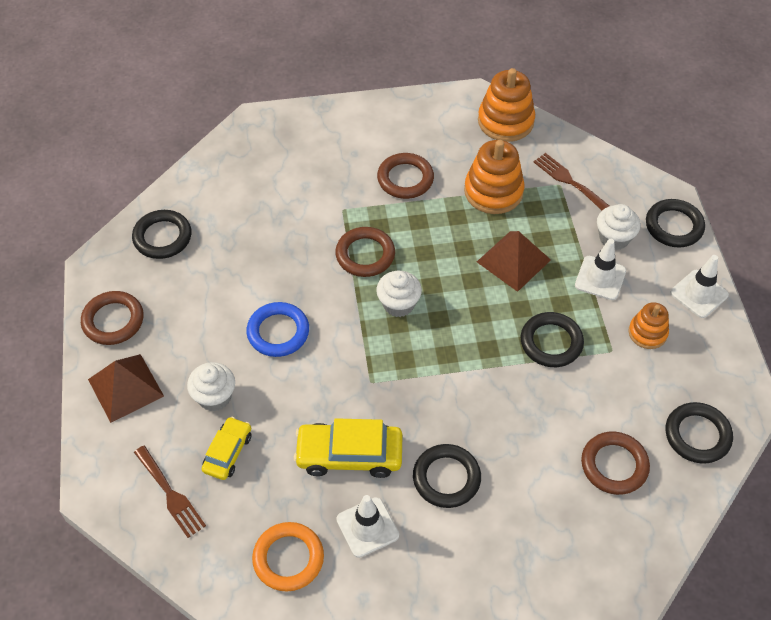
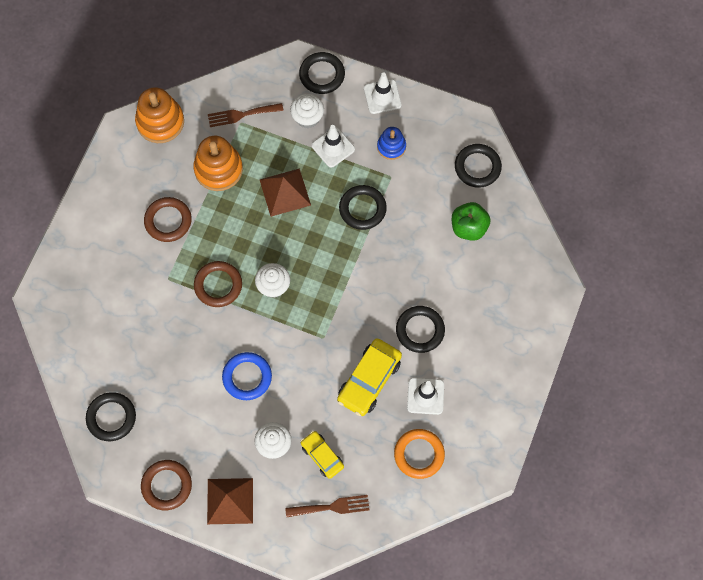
camera: 60 degrees left, 15 degrees up
brown ring [581,432,650,495] -> green apple [452,202,491,241]
orange stacking toy [629,302,669,349] -> blue stacking toy [377,127,406,160]

